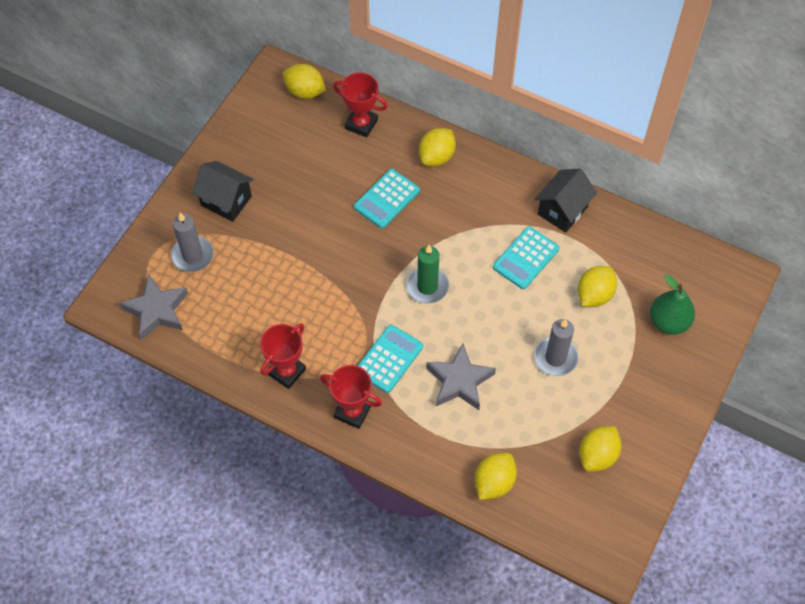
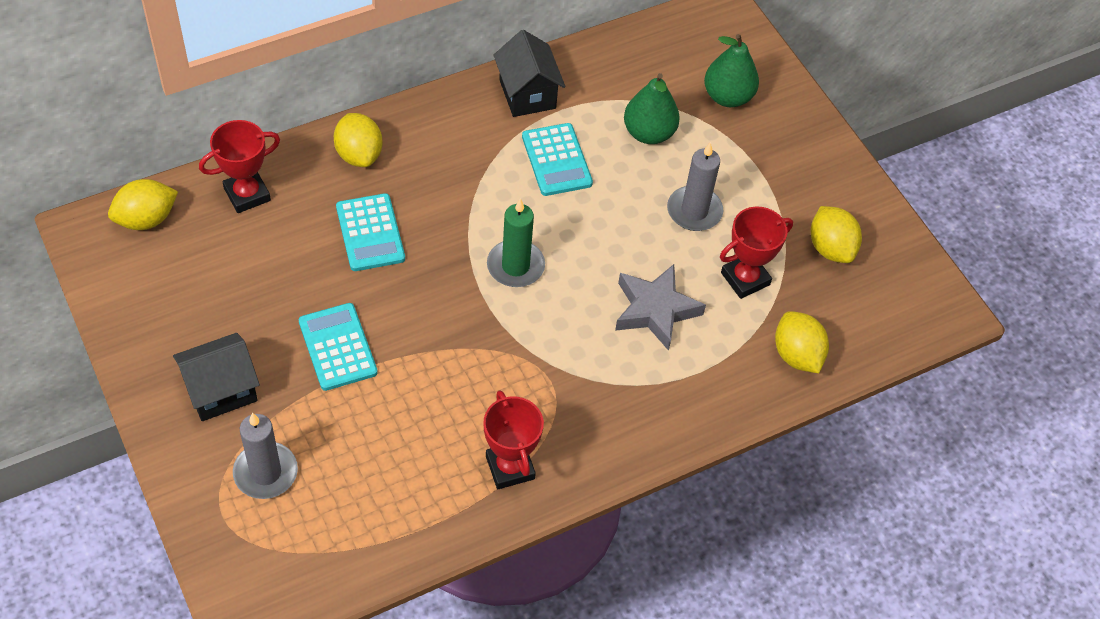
camera: 60 degrees left, 5 degrees down
grey star [120,275,188,340] -> none
red trophy [320,365,382,429] -> red trophy moved to [720,206,793,299]
turquoise calculator [358,324,423,393] -> turquoise calculator moved to [299,303,378,391]
yellow lemon [578,266,617,307] -> green pear [624,73,680,144]

